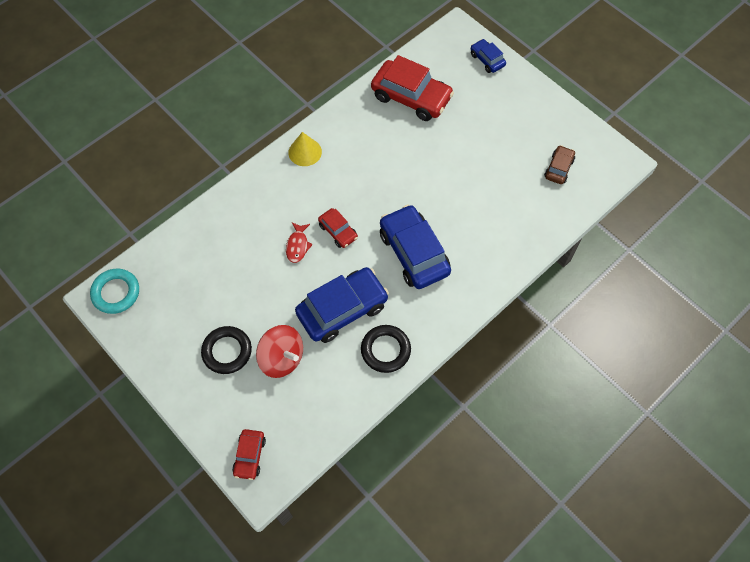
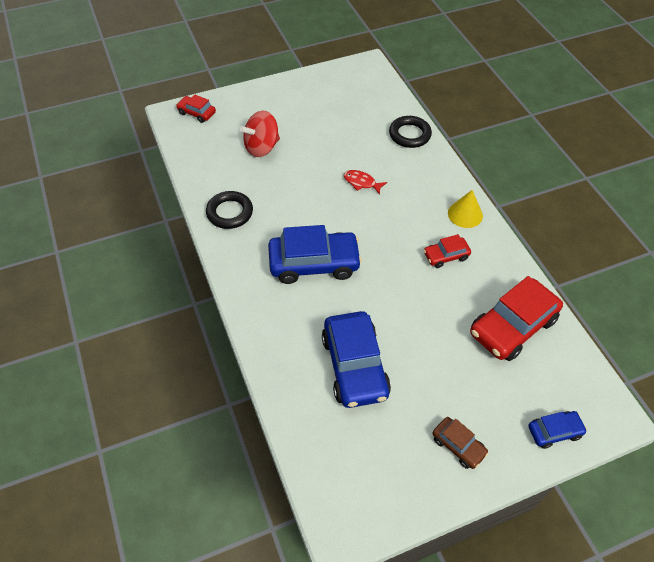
camera: 110 degrees right, 10 degrees down
turquoise ring [90,268,139,314] -> none
black ring [201,326,252,374] -> black ring moved to [389,116,432,148]
blue car [295,267,389,343] -> blue car moved to [322,311,391,408]
red car [318,208,358,248] -> red car moved to [424,234,471,268]
brown car [544,145,575,184] -> brown car moved to [432,417,489,469]

